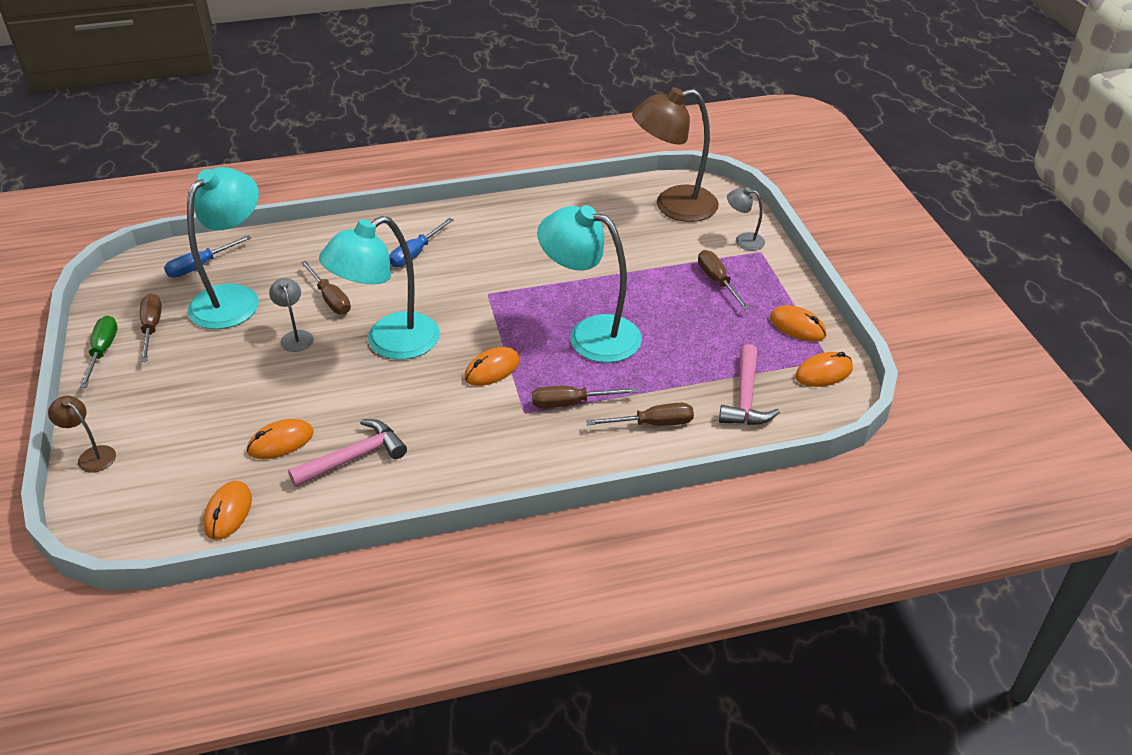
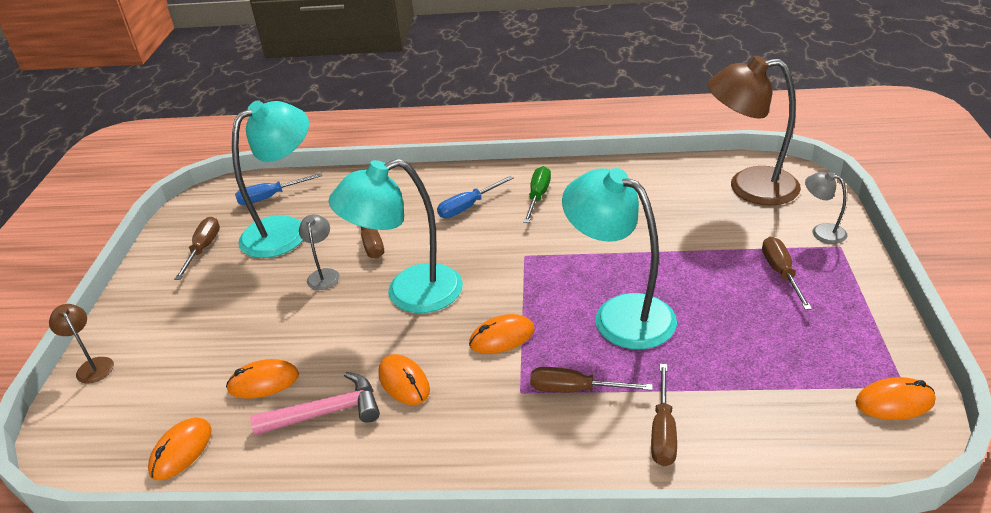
camera: 20 degrees right, 5 degrees down
green screwdriver [80,316,117,388] -> green screwdriver moved to [523,166,551,223]
brown screwdriver [586,403,694,426] -> brown screwdriver turned 90 degrees clockwise [651,364,677,466]
pink hammer [719,344,780,425] -> none
orange mouse [770,305,826,342] -> orange mouse moved to [378,354,430,405]

